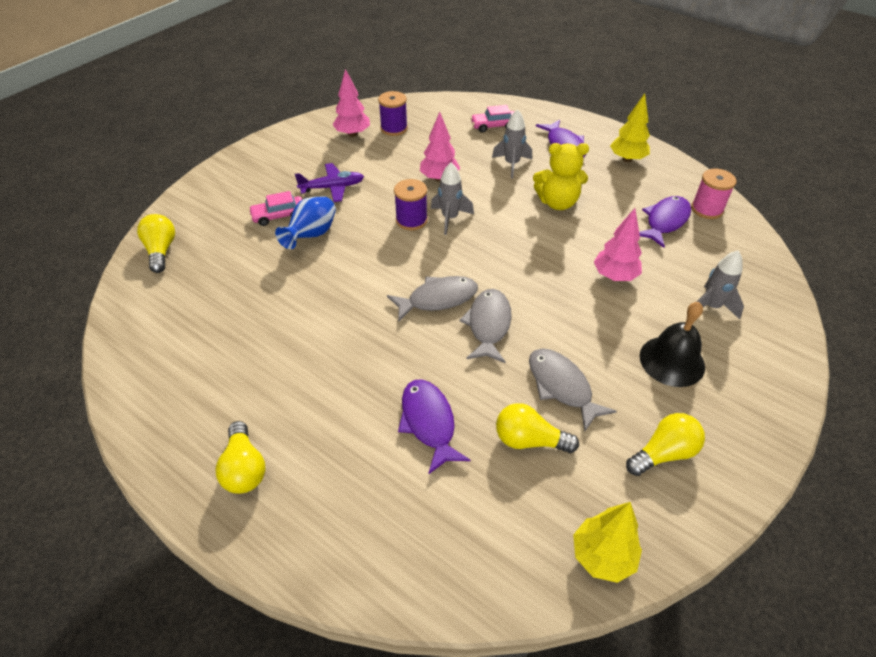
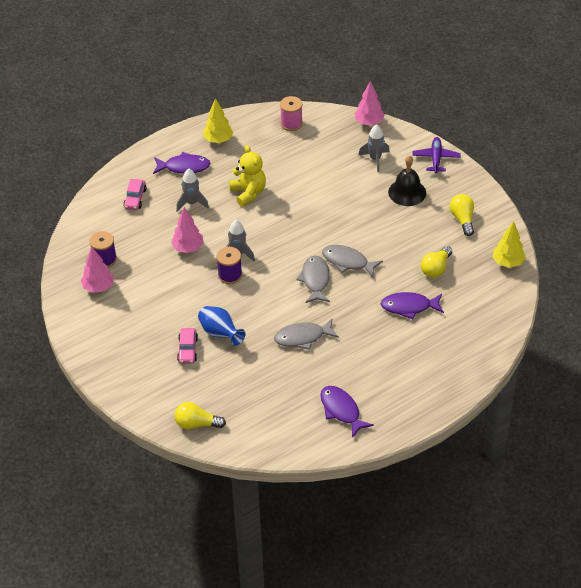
camera: 70 degrees left, 0 degrees up
yellow light bulb [215,421,265,494] -> none
purple plane [295,163,364,202] -> purple plane moved to [412,137,460,173]
grey fish [529,348,617,431] -> grey fish moved to [274,319,339,350]
yellow teddy bear [533,143,589,210] -> yellow teddy bear turned 45 degrees counterclockwise [229,145,266,207]
pink tree [594,208,642,281] -> pink tree moved to [355,81,385,125]
purple fish [639,196,691,248] -> purple fish moved to [320,386,374,438]

